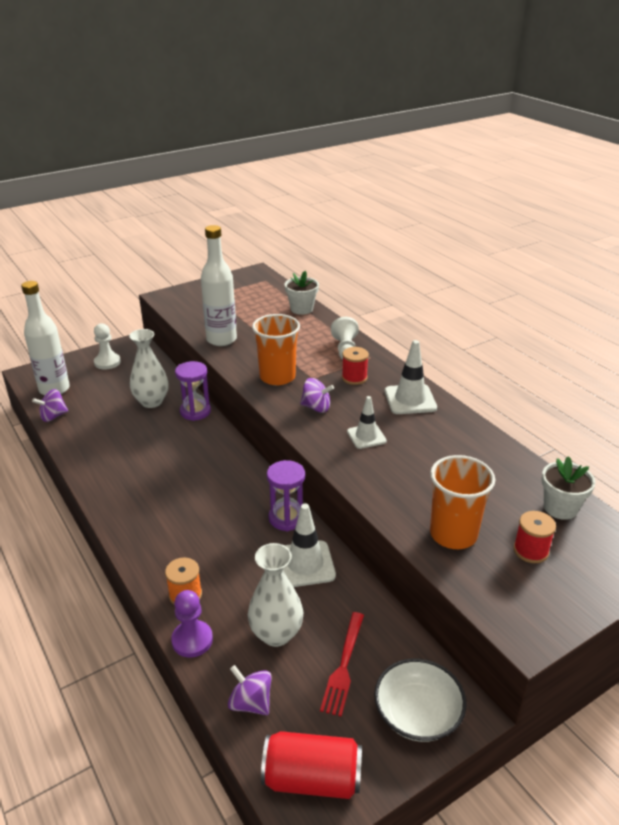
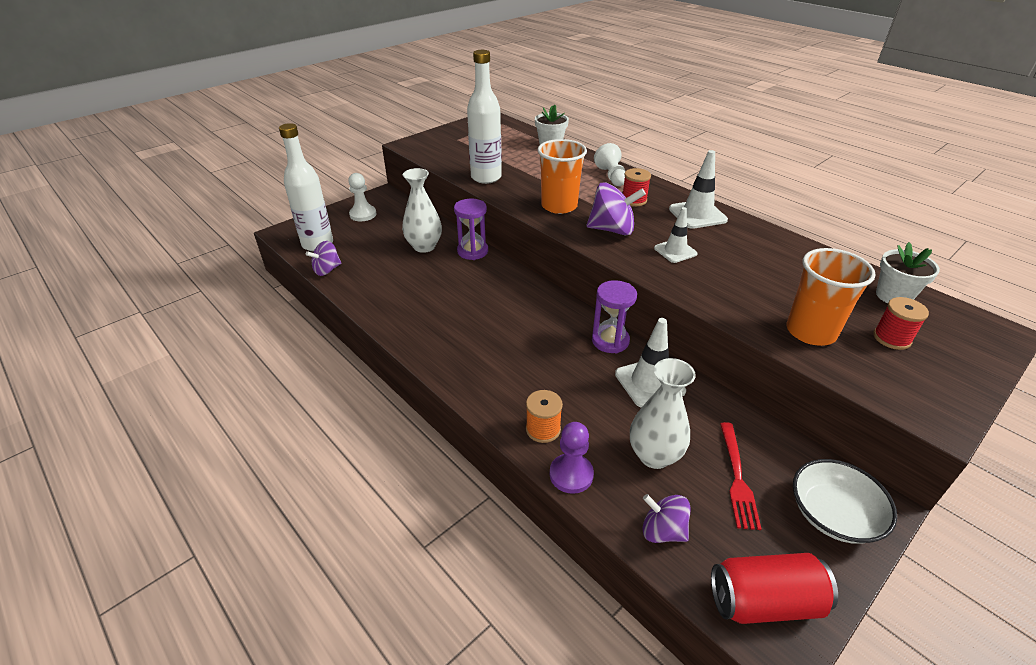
camera: 10 degrees left, 5 degrees up
purple spinning top [300,378,334,413] -> purple spinning top [587,182,646,236], size x1.54

